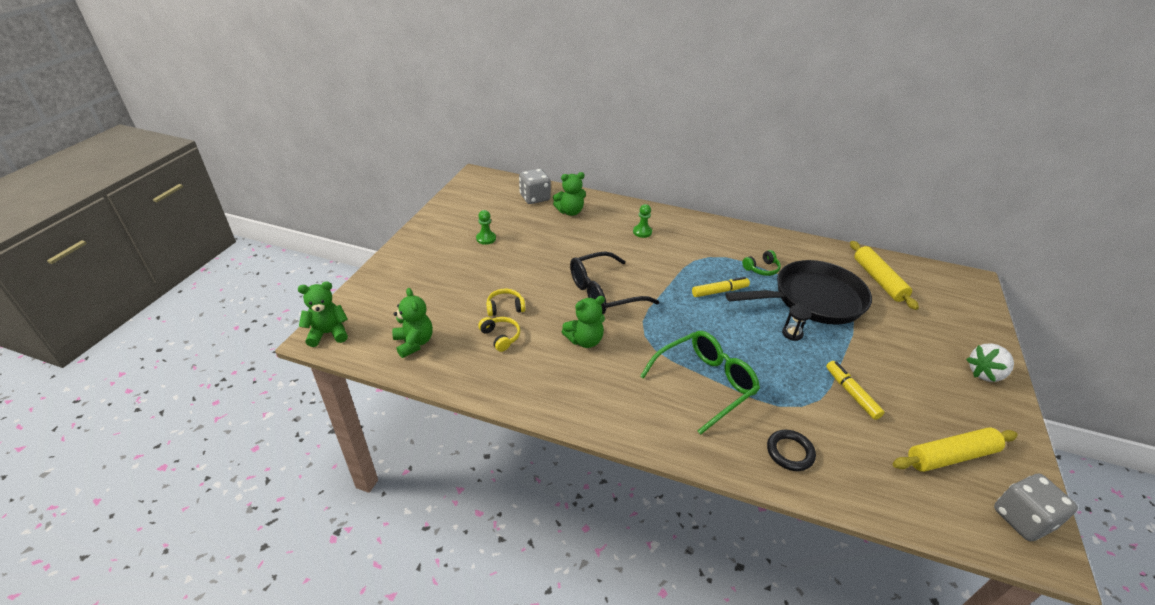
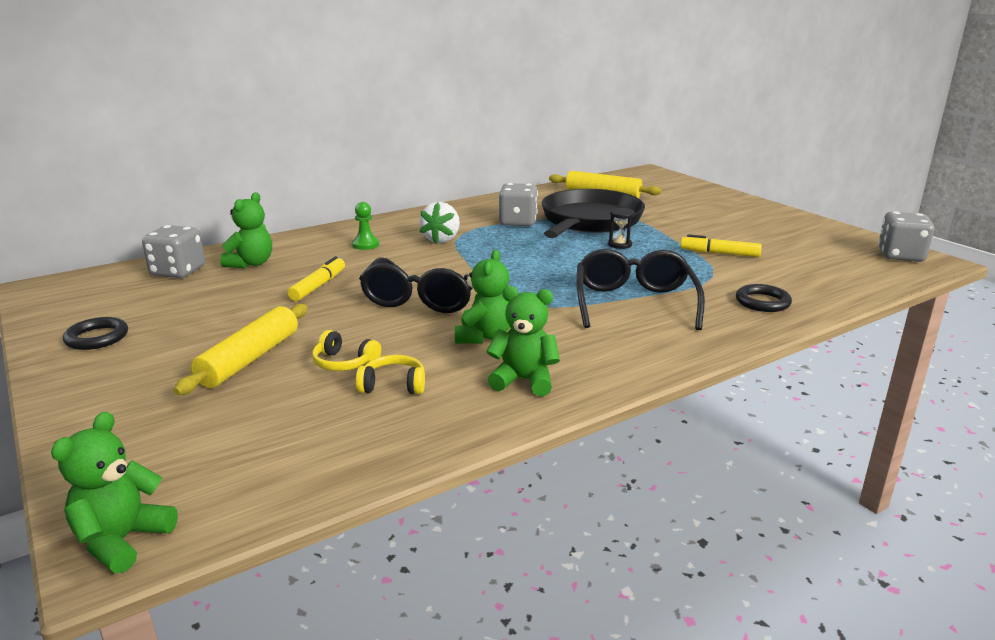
camera: 50 degrees left, 15 degrees down
green teddy bear [392,288,433,358] -> green teddy bear moved to [486,286,560,396]
green pawn [476,210,496,245] -> none
yellow headphones [486,289,525,316] -> yellow headphones turned 90 degrees counterclockwise [312,330,381,371]
green glasses [640,331,760,435] -> black glasses [577,249,705,330]
yellow marker [692,277,750,297] -> yellow marker moved to [287,256,345,301]
green headphones [742,250,781,276] -> grey dice [499,183,538,226]
yellow rolling pin [893,427,1018,472] -> yellow rolling pin moved to [174,304,308,395]
white strawberry [966,343,1014,382] -> white strawberry moved to [419,202,460,243]
none -> black ring [63,317,128,350]

